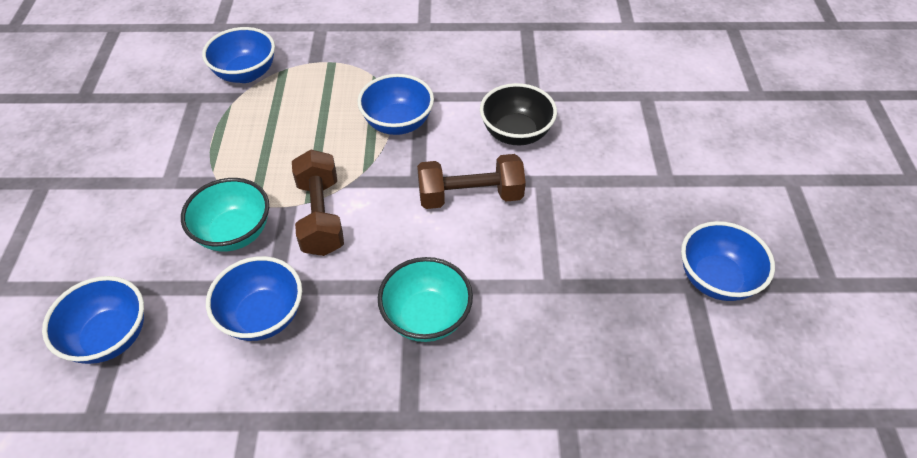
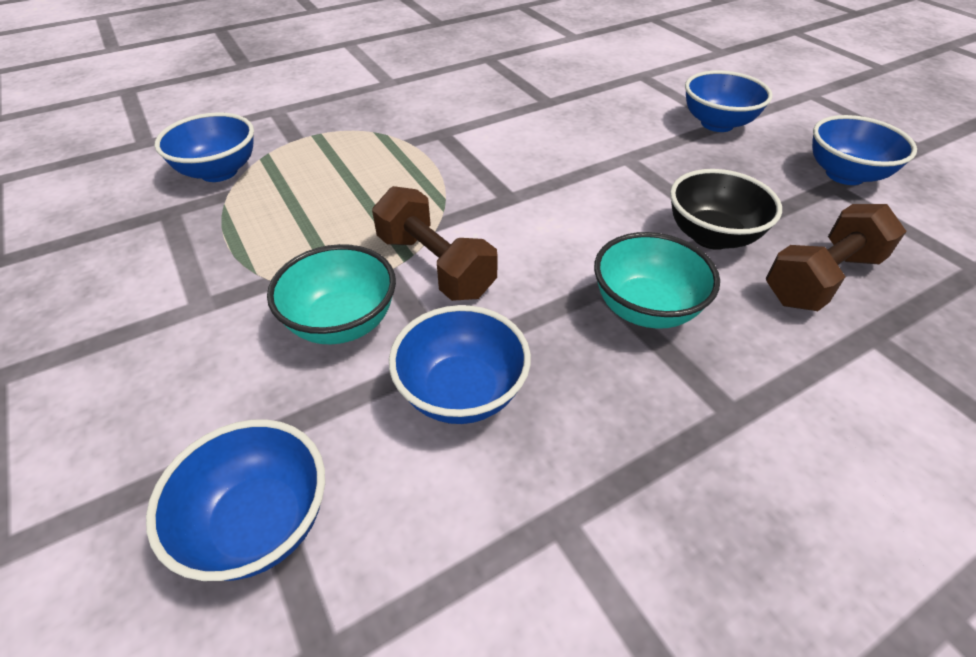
camera: 30 degrees left, 5 degrees down
blue bowl [358,74,434,135] -> blue bowl moved to [685,70,772,132]
brown dumbbell [417,154,526,209] -> brown dumbbell moved to [766,204,907,311]
black bowl [480,83,557,145] -> black bowl moved to [670,169,782,250]

